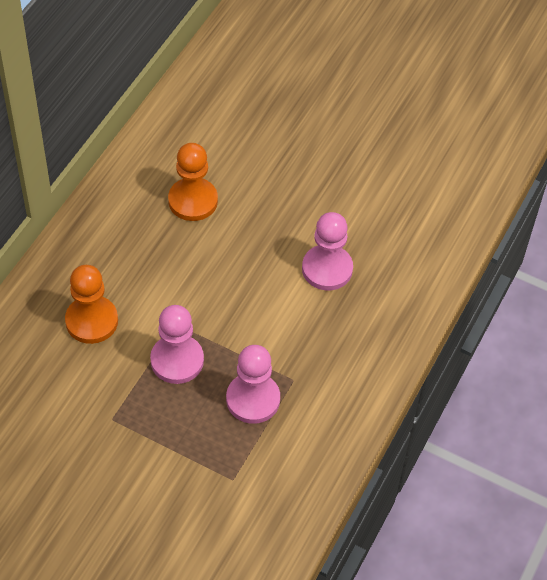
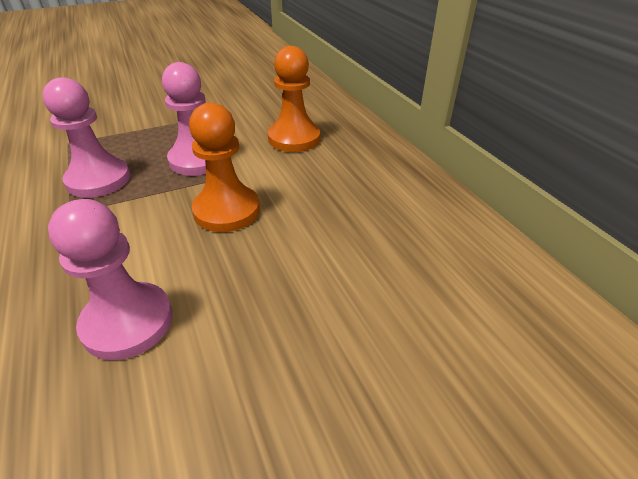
camera: 130 degrees right, 15 degrees down
orange pawn [168,143,218,221] -> orange pawn moved to [189,102,260,232]

